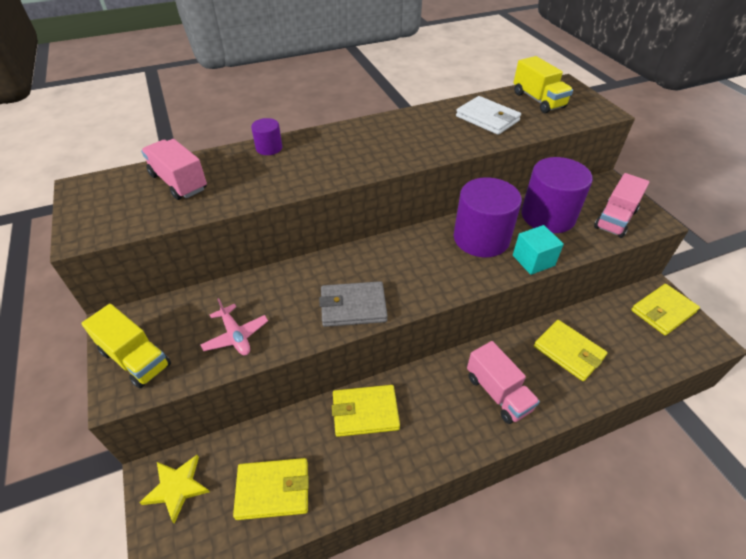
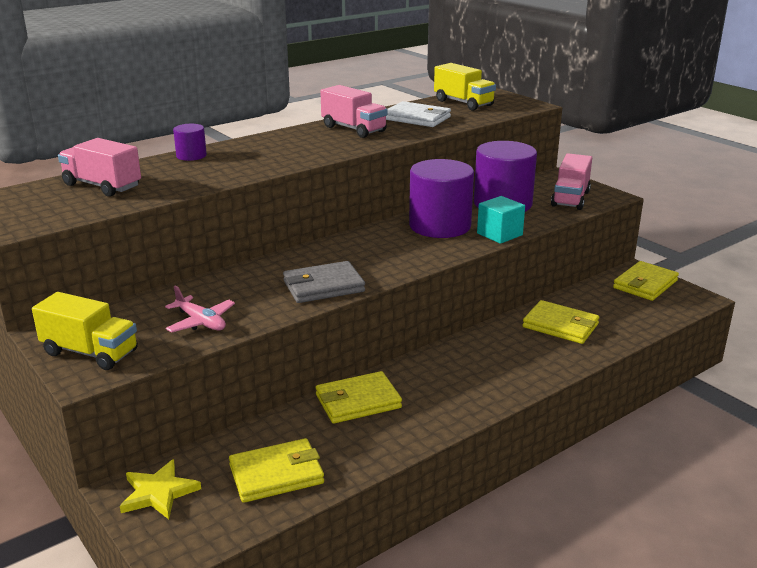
camera: 15 degrees left, 20 degrees down
pink truck [467,341,540,424] -> pink truck moved to [320,85,387,138]

